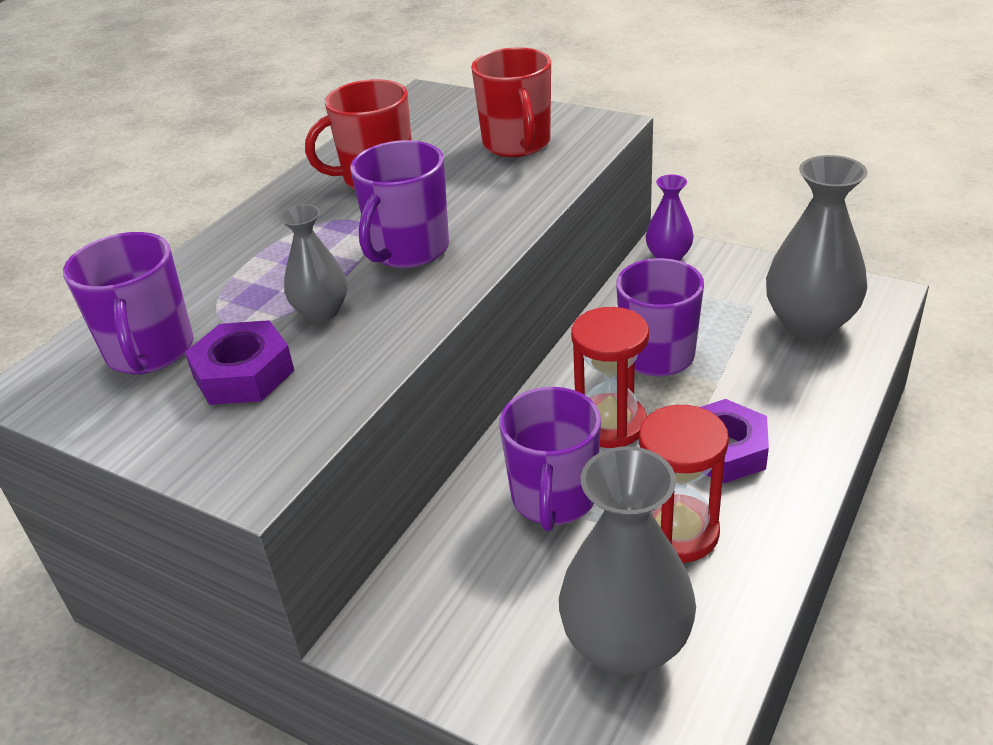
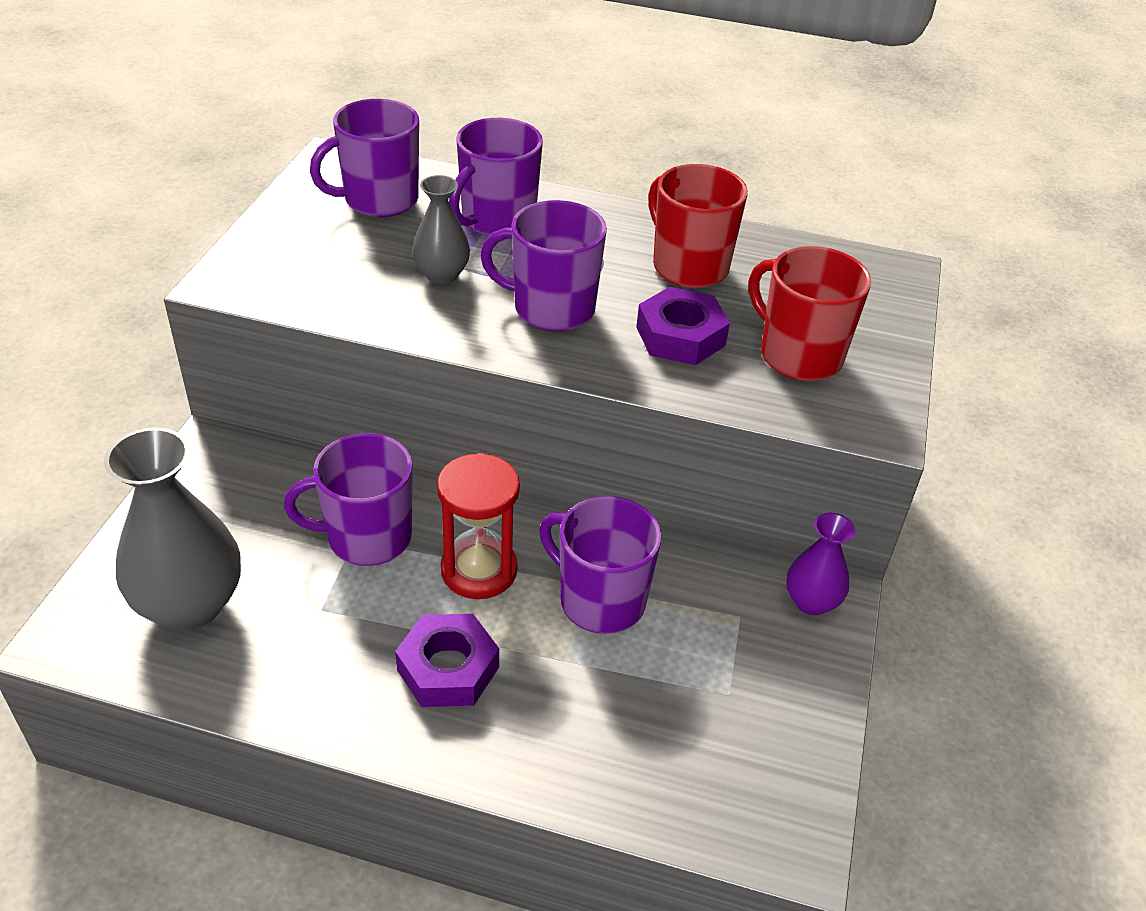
camera: 70 degrees right, 5 degrees up
purple nut [185,320,295,405] -> purple nut moved to [636,287,730,365]
red mug [471,47,551,157] -> red mug turned 75 degrees clockwise [749,246,871,381]
red hourglass [639,405,729,563] -> none
grey vase [766,155,868,340] -> none
none -> purple mug [449,118,543,236]

